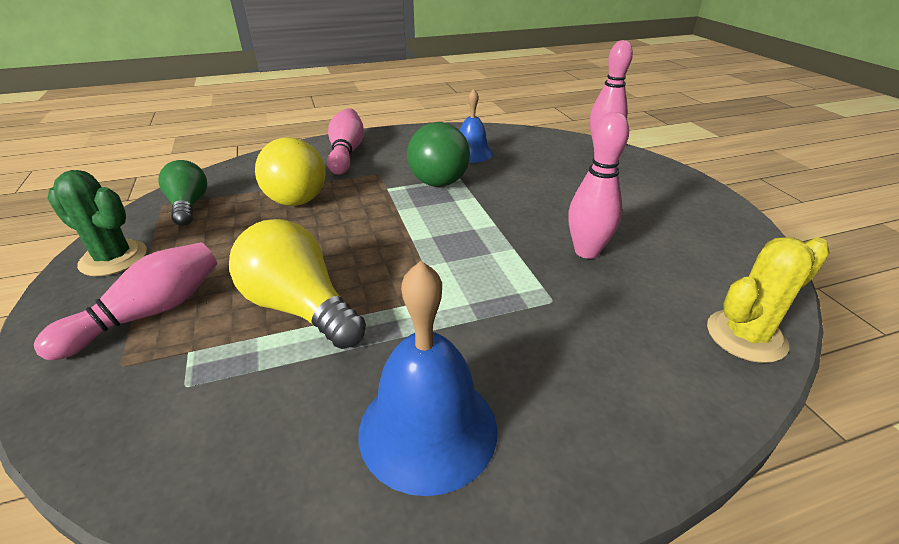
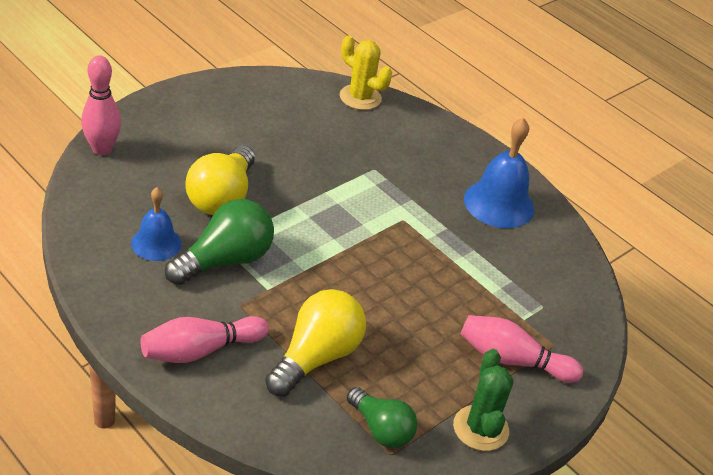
camera: 120 degrees left, 5 degrees up
green light bulb [158,160,207,226] -> green light bulb turned 90 degrees counterclockwise [347,387,418,448]
yellow light bulb [229,219,366,349] -> yellow light bulb moved to [185,145,255,215]
pink bowling pin [568,112,629,259] -> none

